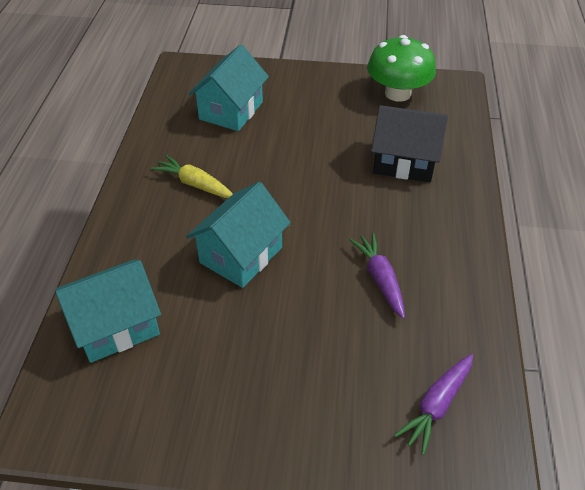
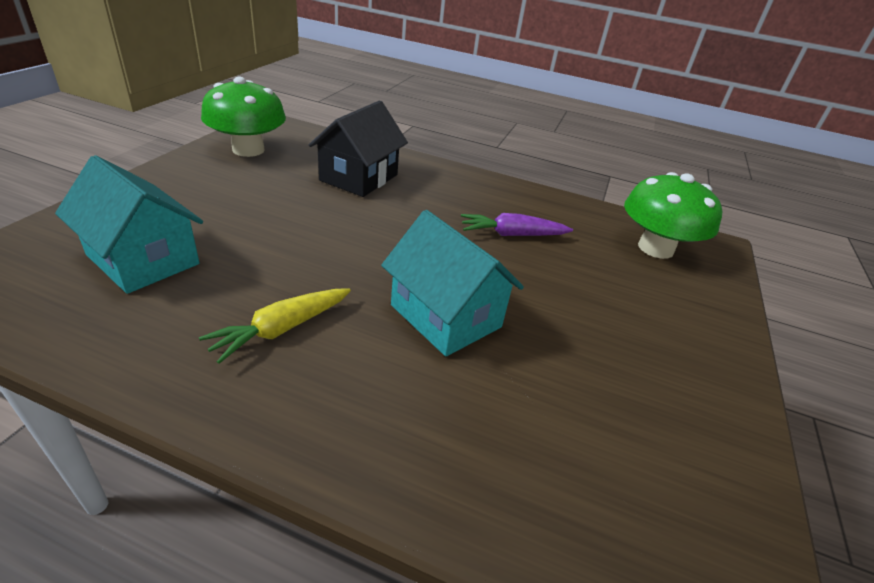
camera: 80 degrees left, 10 degrees down
turquoise house [55,259,161,363] -> none
purple carrot [394,354,473,455] -> green mushroom [624,172,723,259]

